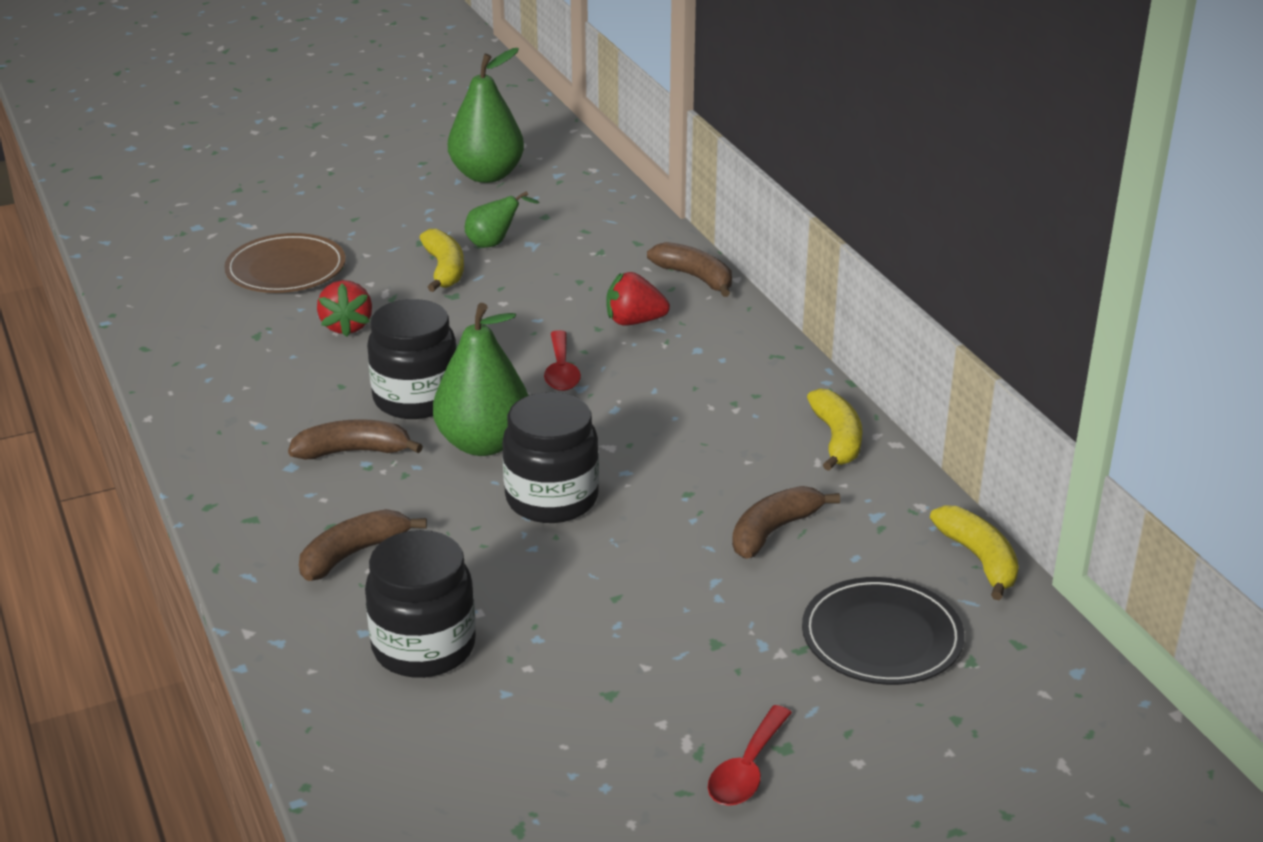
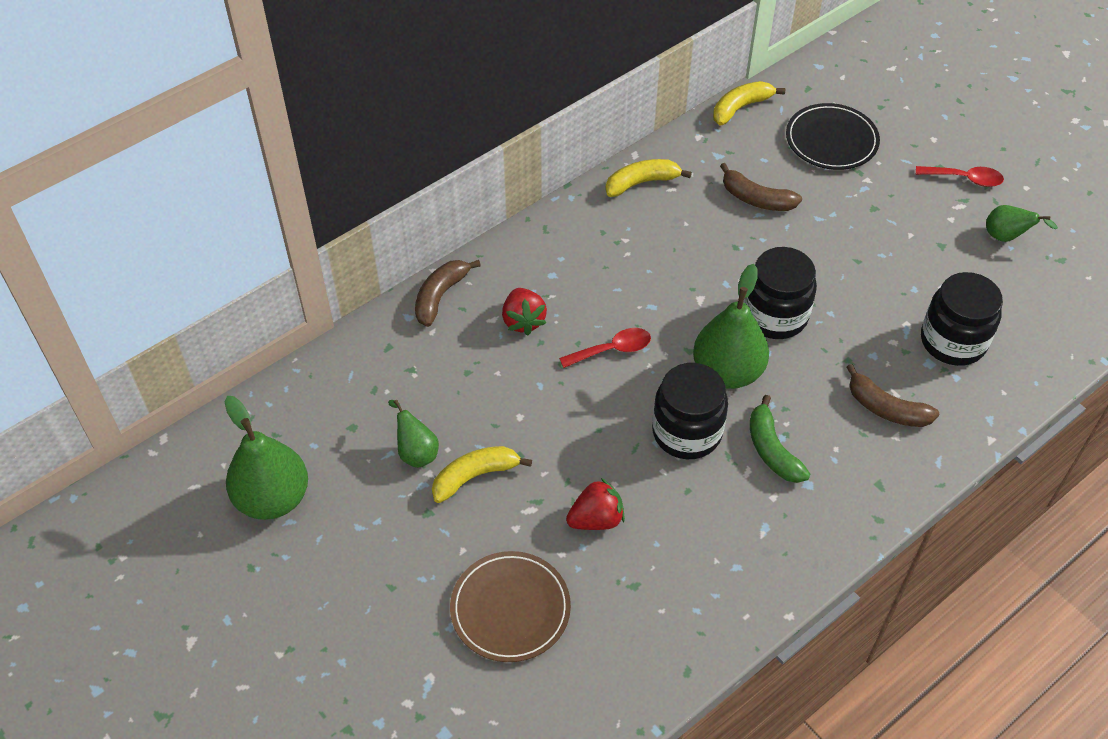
camera: 105 degrees left, 20 degrees up
brown banana [288,419,423,459] -> green banana [750,395,810,483]
none -> green pear [986,205,1058,242]

